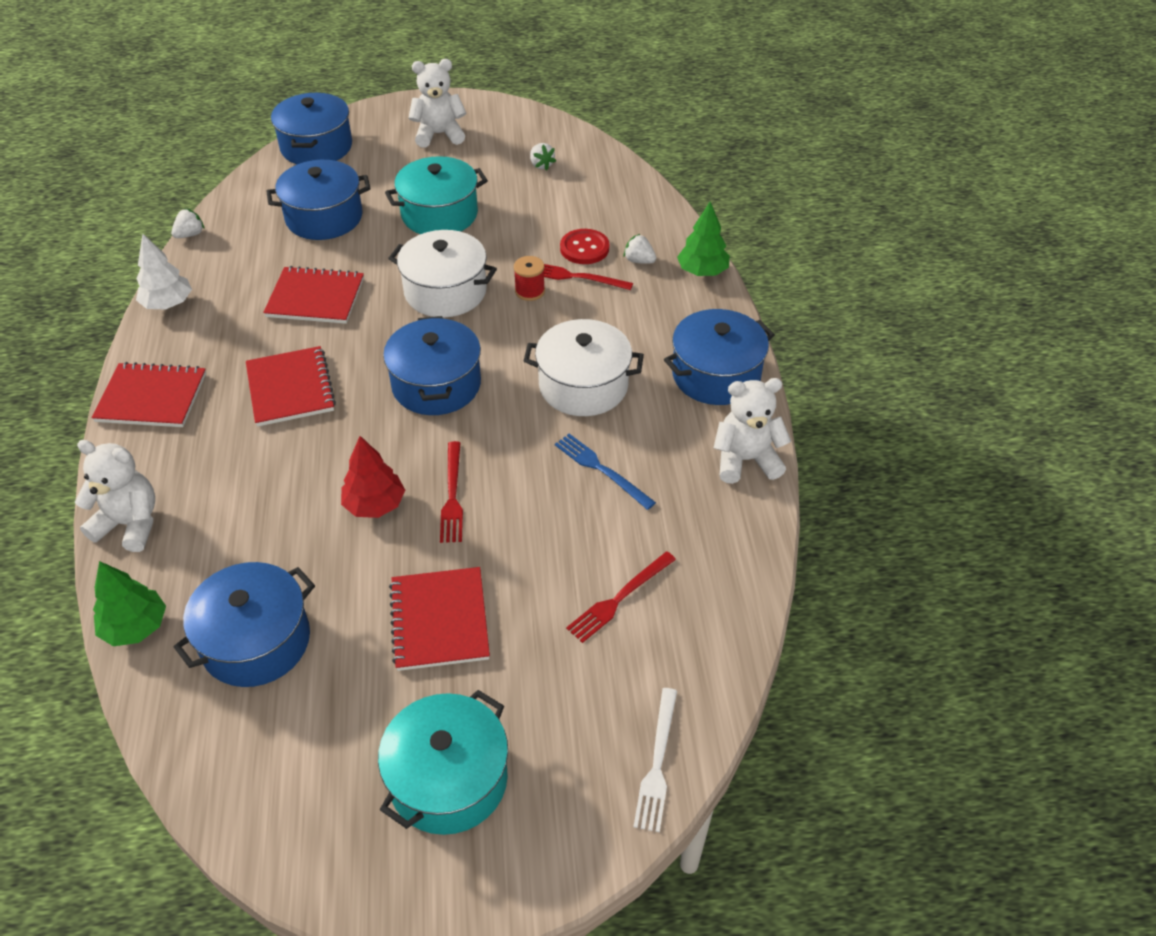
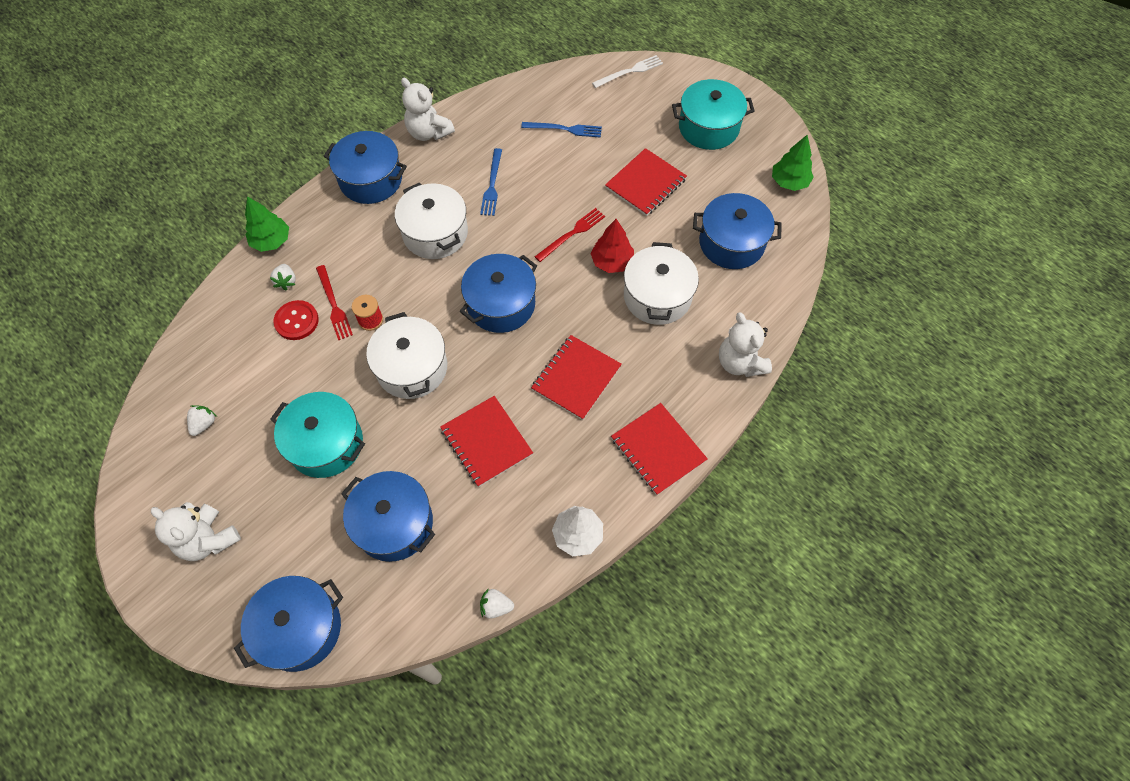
camera: 130 degrees left, 15 degrees up
green tree [93,561,166,646] -> green tree moved to [772,135,814,191]
red fork [566,551,676,643] -> blue fork [521,122,602,138]
none -> white pot [624,242,699,325]

